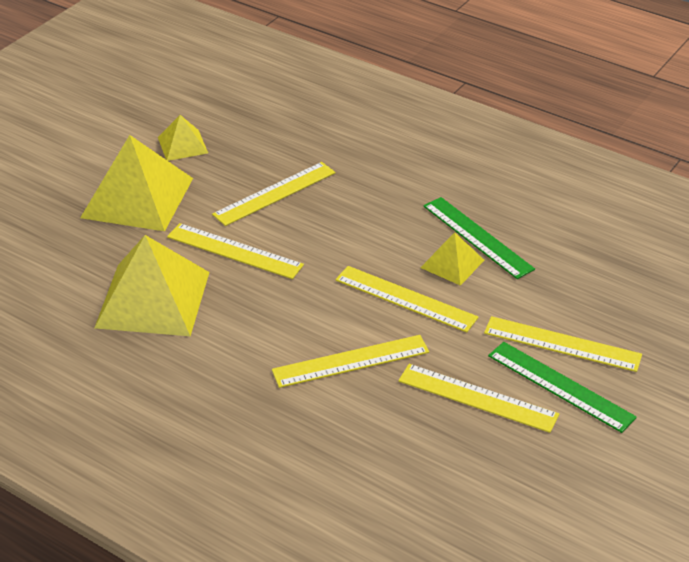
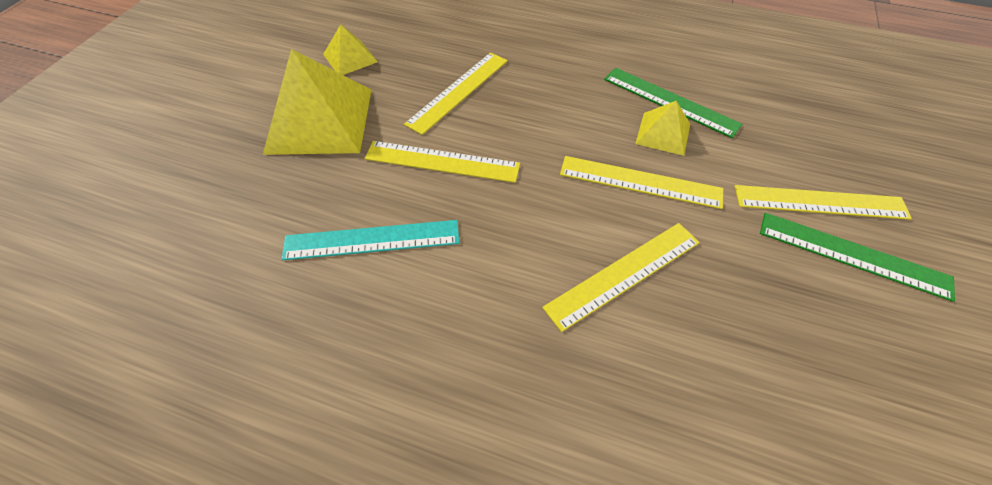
camera: 15 degrees left, 15 degrees up
yellow pyramid [94,235,209,336] -> turquoise ruler [282,220,459,260]
yellow ruler [398,364,559,433] -> none

